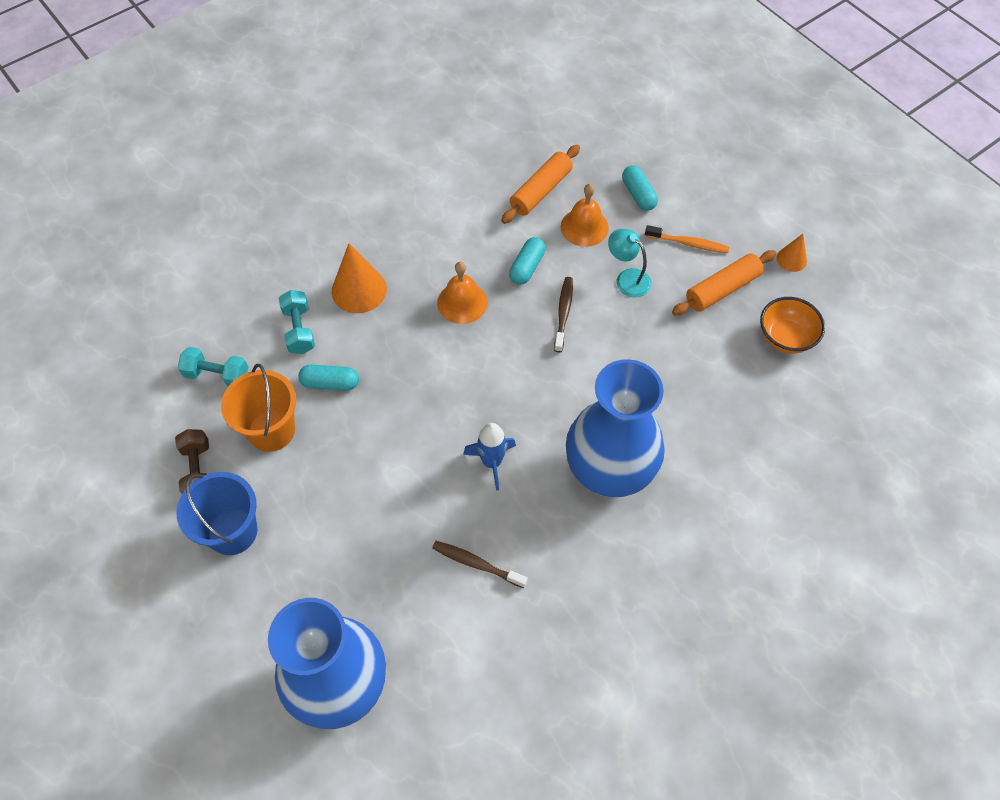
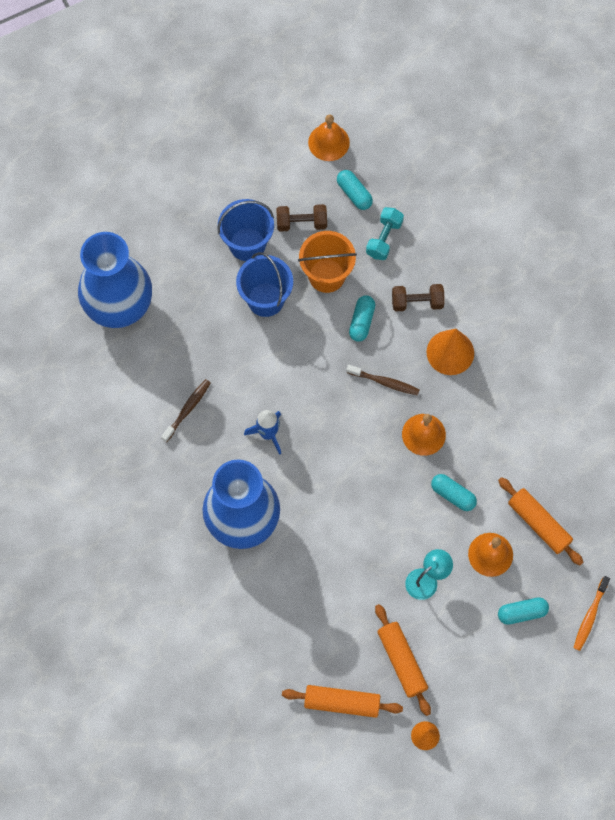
camera: 100 degrees right, 10 degrees up
turquoise dumbbell [279,290,315,354] -> brown dumbbell [392,284,445,311]
brown toothbrush [554,277,573,352] -> brown toothbrush moved to [346,364,420,396]
orange toothbrush [645,225,729,253] -> orange toothbrush moved to [574,576,610,651]
orange bowl [760,297,825,353] -> orange rolling pin [282,685,403,718]
none -> blue bucket [236,252,293,317]
none -> orange bell [308,114,350,161]
none -> turquoise capsule [337,170,373,210]

